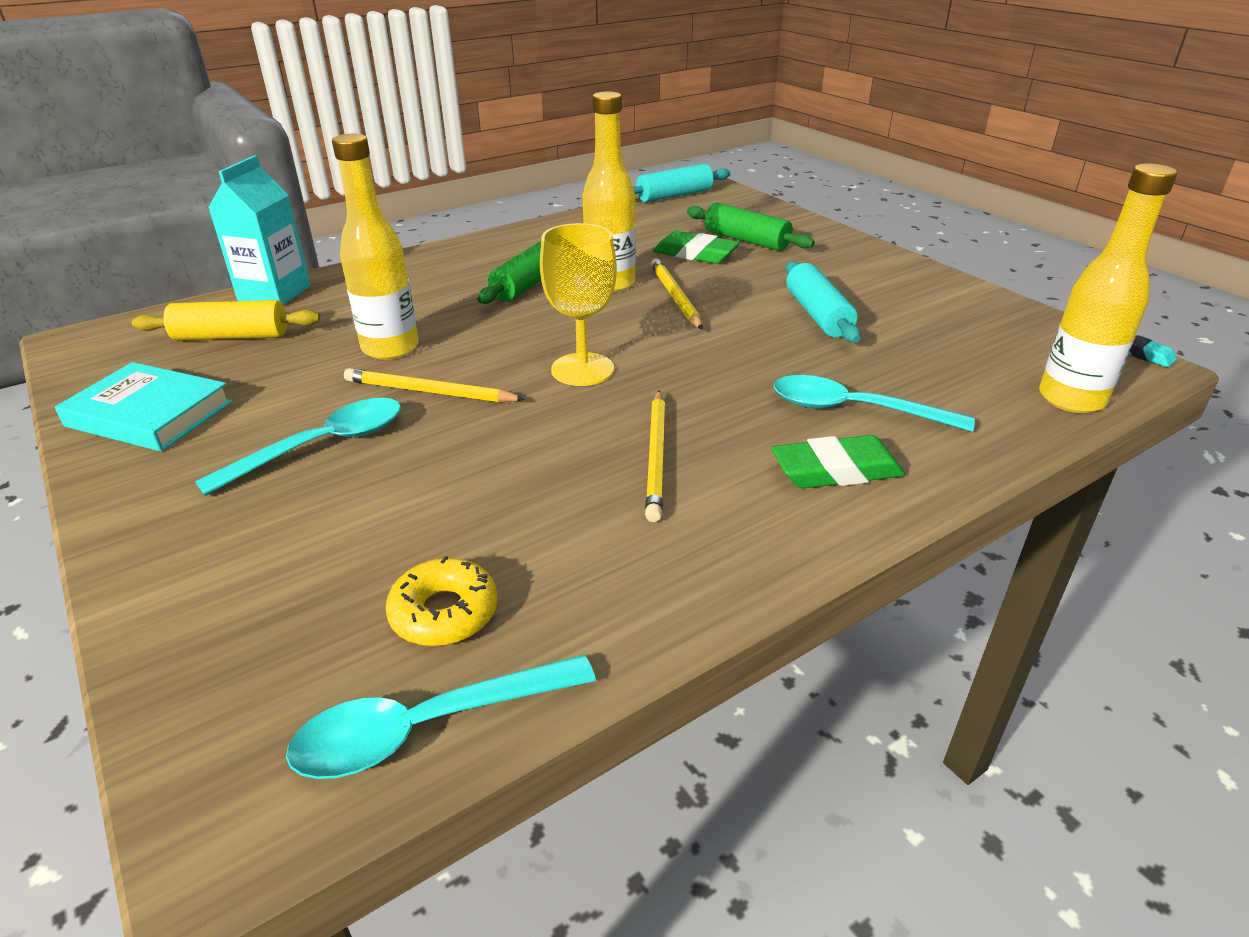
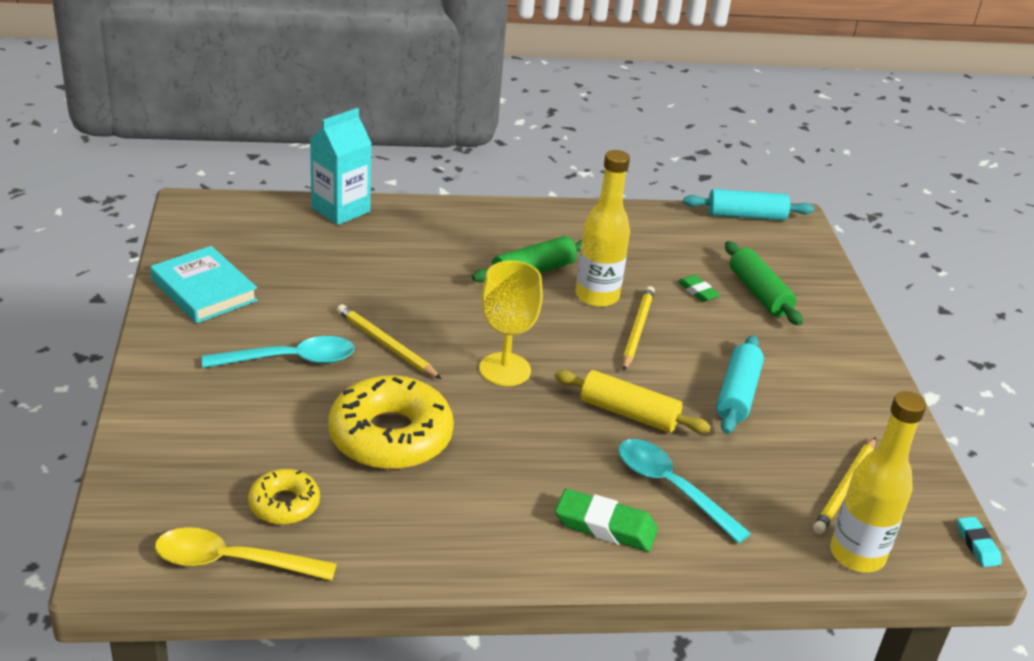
camera: 25 degrees right, 0 degrees up
yellow rolling pin [131,300,320,341] -> yellow rolling pin moved to [554,370,711,433]
turquoise spoon [286,655,596,779] -> yellow spoon [155,527,337,580]
yellow bottle [332,133,419,360] -> none
yellow pencil [645,391,665,522] -> yellow pencil moved to [813,437,876,534]
green eraser [653,231,740,264] -> green eraser [678,275,720,302], size x0.58
none -> yellow donut [328,375,454,470]

